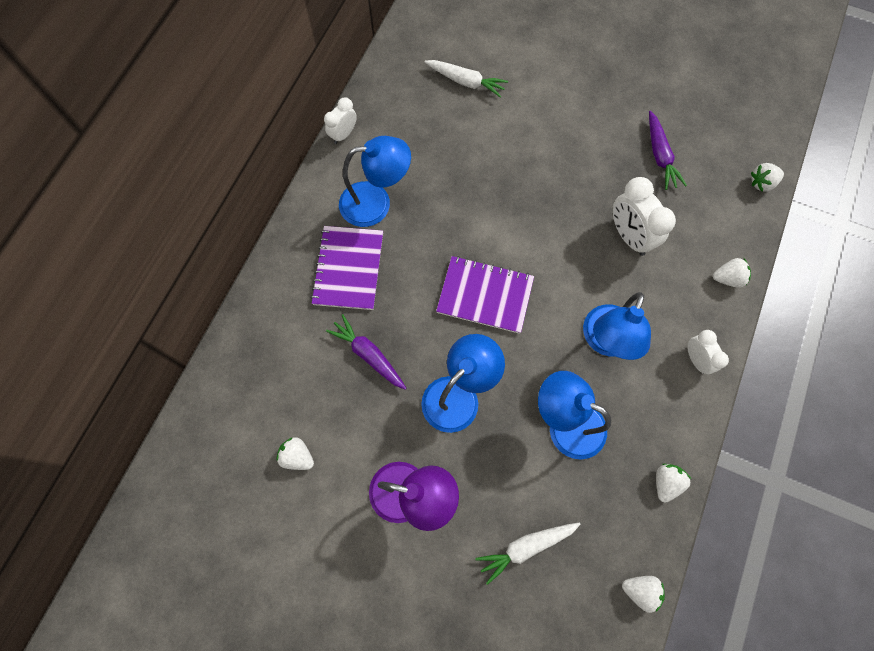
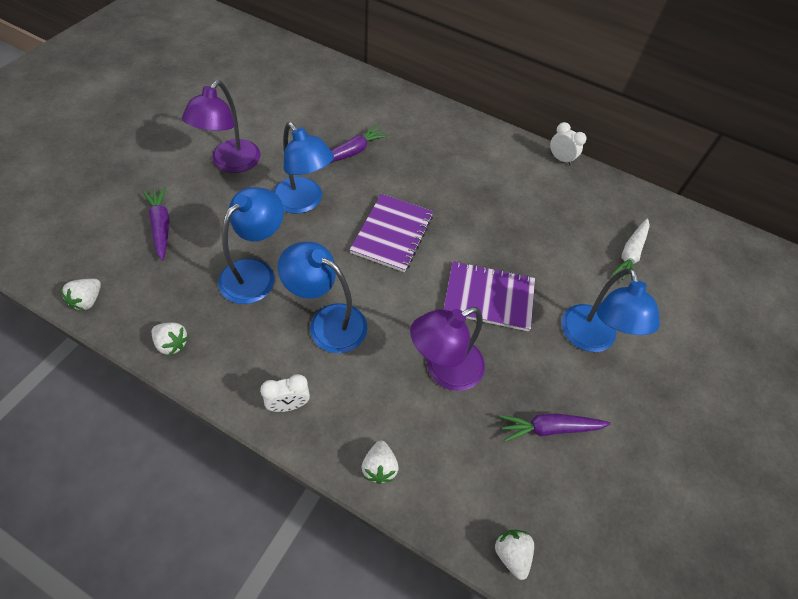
camera: 90 degrees right, 15 degrees down
white strawberry [276,437,314,470] -> none
purple notebook [311,226,383,310] -> purple notebook moved to [444,261,535,331]
blue lamp [339,136,411,227] -> blue lamp moved to [561,268,660,352]
white carrot [475,523,581,585] -> purple carrot [143,187,170,261]
white clock [612,177,676,256] -> purple lamp [410,307,485,391]

